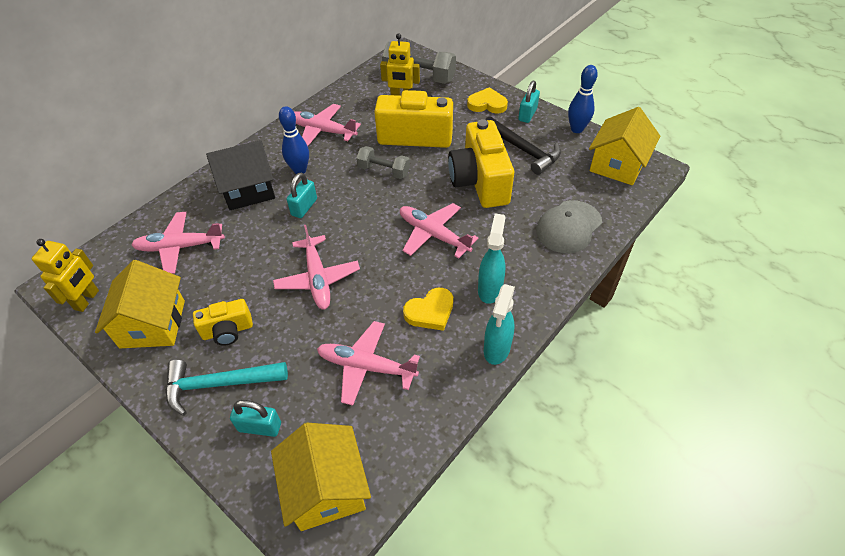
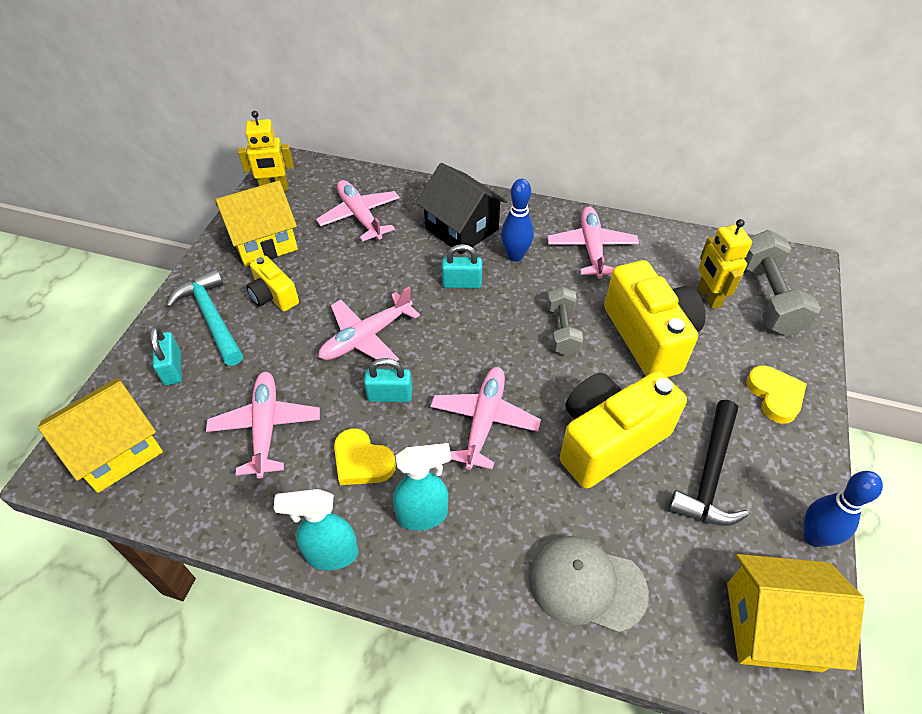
camera: 65 degrees right, 0 degrees up
turquoise padlock [518,81,540,123] -> turquoise padlock moved to [364,358,412,402]

